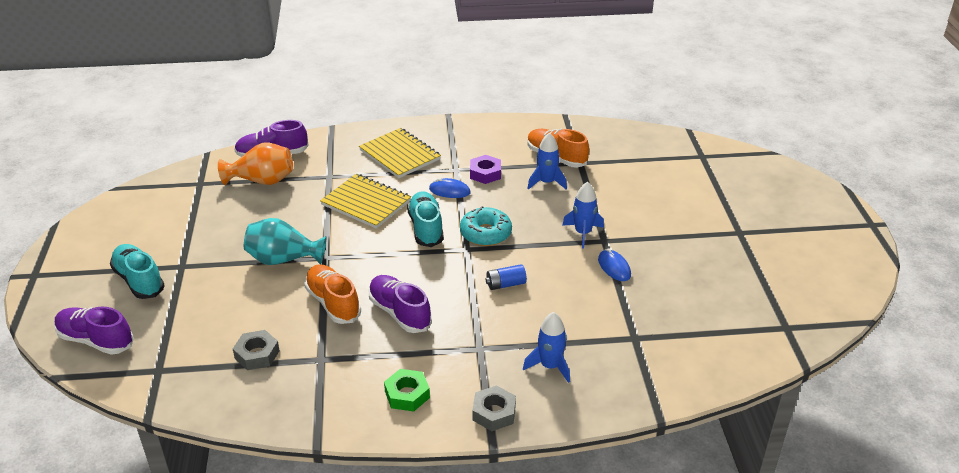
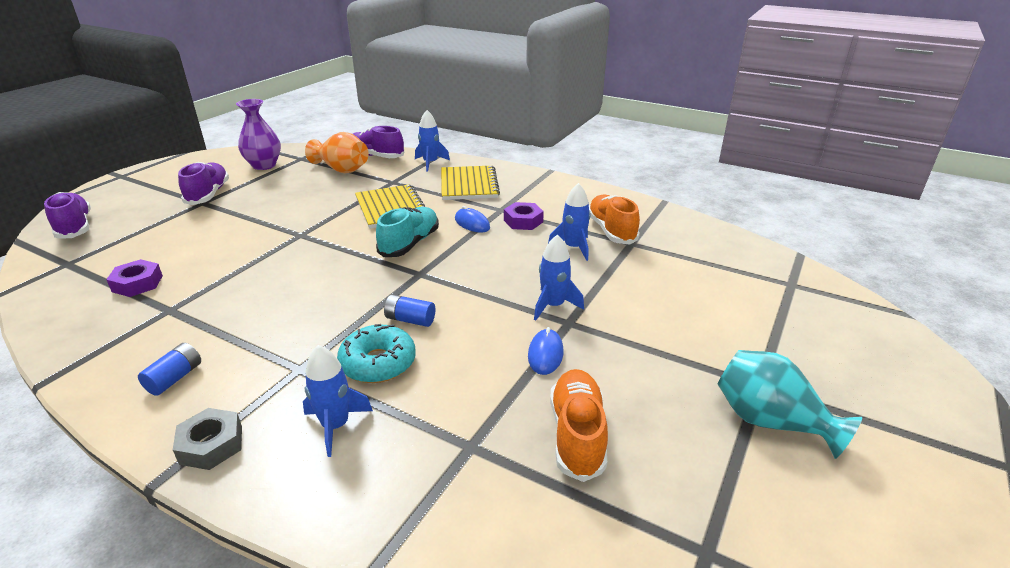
camera: 35 degrees right, 5 degrees down
turquoise shoe [110,244,165,299] -> none
grey nut [233,330,280,370] -> purple nut [106,259,163,297]
turquoise vase [244,218,326,265] -> turquoise vase moved to [717,350,862,459]
orange shoe [304,264,361,324] -> orange shoe moved to [550,369,608,482]
purple shoe [369,275,432,333] -> purple shoe moved to [178,162,229,205]
green nut [384,369,430,411] -> blue battery [138,343,201,396]
turquoise donut [460,206,512,246] -> turquoise donut moved to [337,324,416,383]
none -> purple vase [236,99,281,170]
none -> blue rocket [415,110,450,172]

